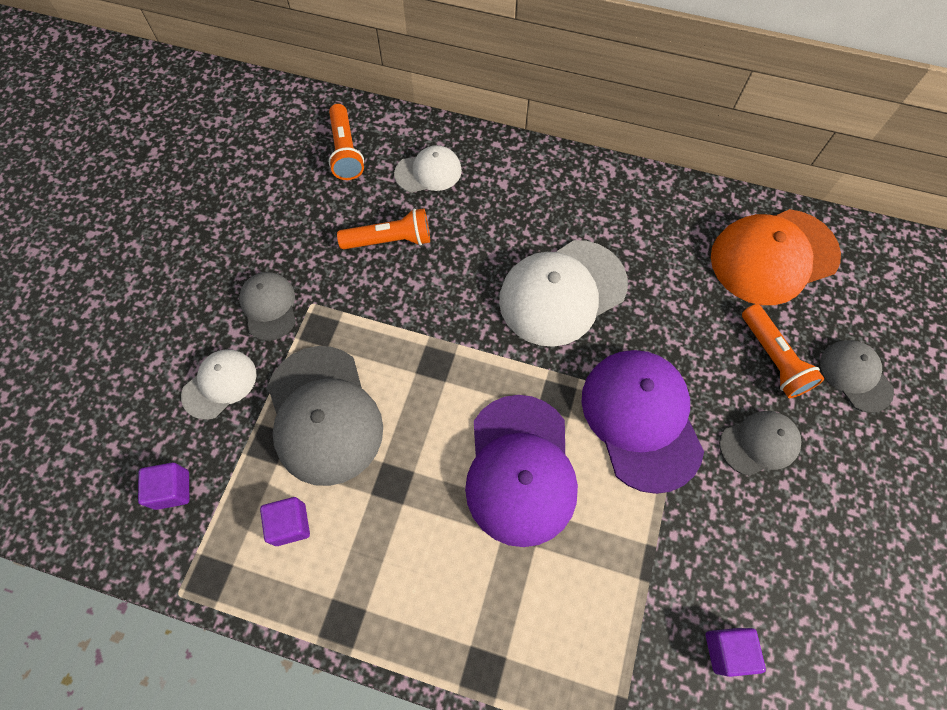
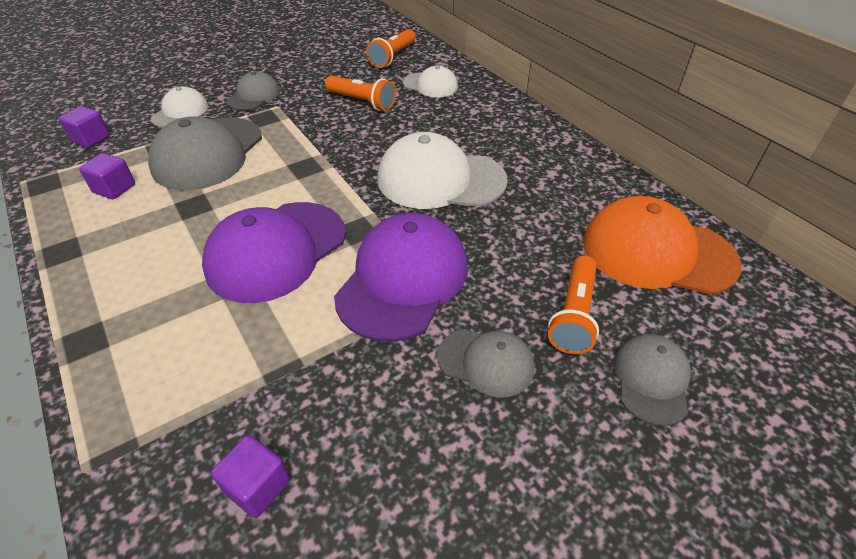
camera: 40 degrees right, 20 degrees down
white cap [181,350,256,420] -> white cap turned 60 degrees counterclockwise [151,86,208,128]

